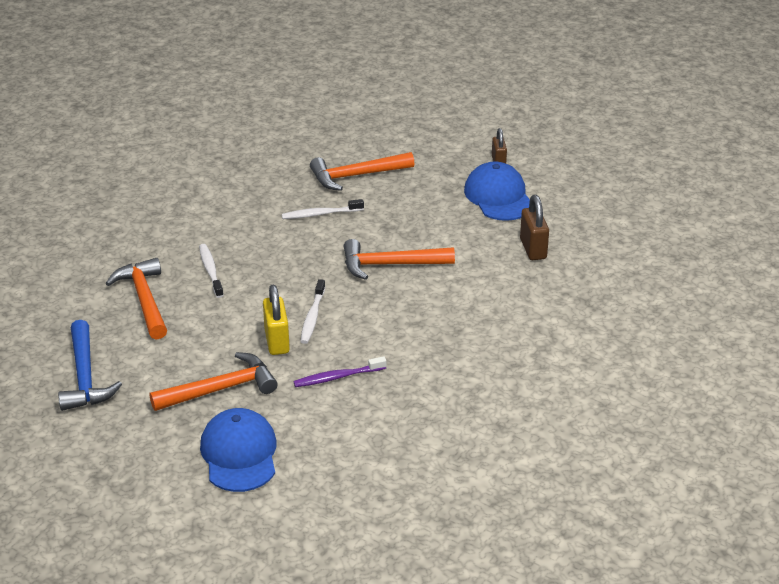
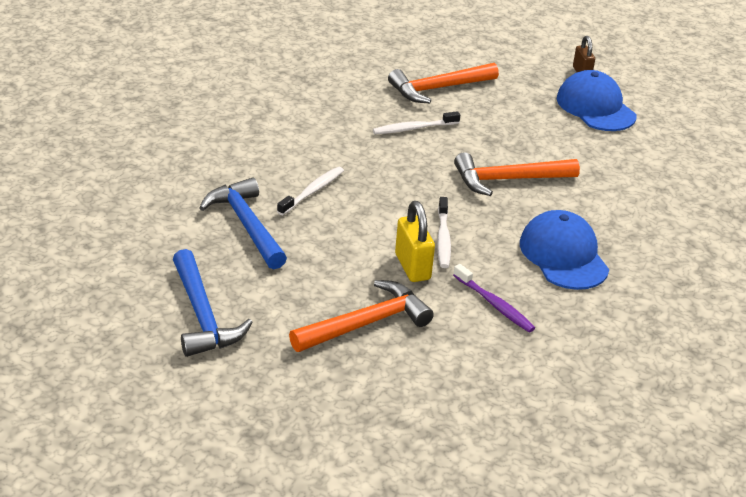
camera: 10 degrees left, 0 degrees up
orange hammer [105,258,167,340] -> blue hammer [199,177,287,269]
white toothbrush [199,244,224,298] -> white toothbrush turned 60 degrees clockwise [277,167,344,215]
blue cap [200,408,277,492] -> blue cap moved to [520,210,609,290]
purple toothbrush [293,356,386,387] -> purple toothbrush turned 105 degrees counterclockwise [453,264,535,333]
brown padlock [520,195,549,260] -> none

